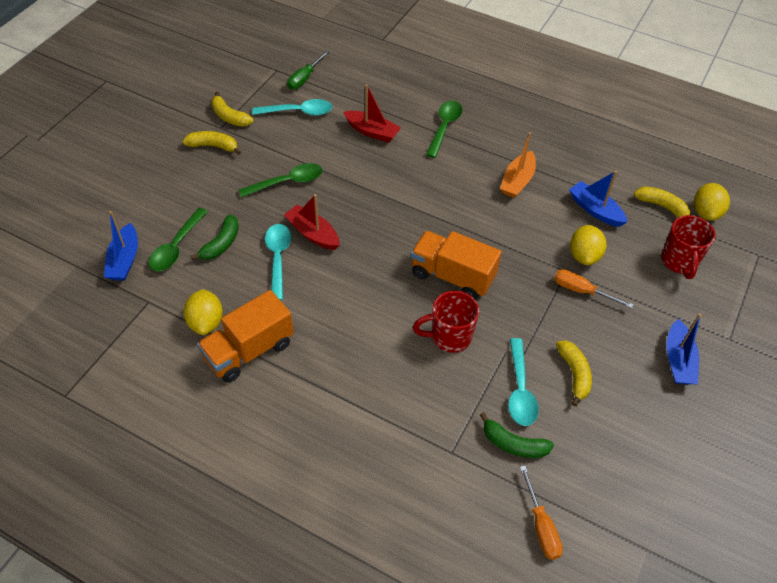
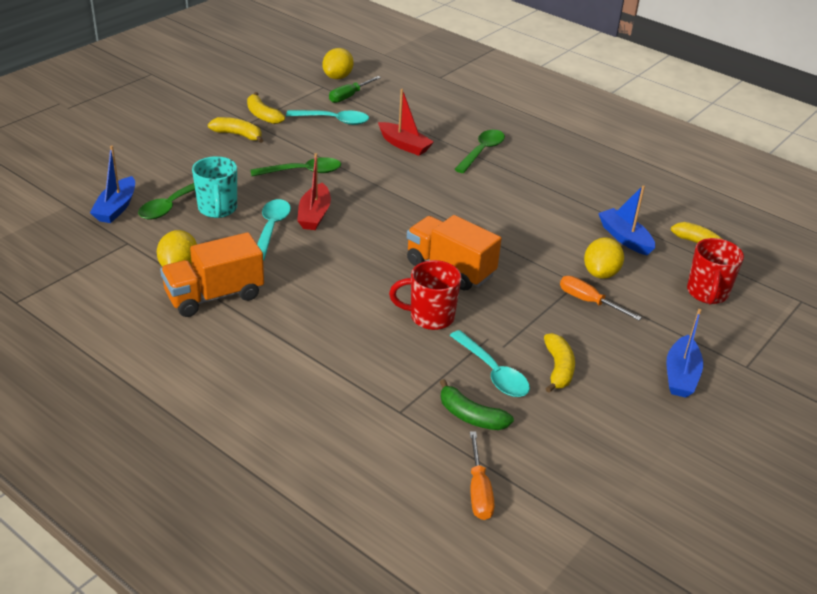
camera: 10 degrees right, 15 degrees down
green banana [190,214,239,260] -> turquoise mug [192,156,237,218]
red boat [284,194,340,250] -> red boat turned 135 degrees counterclockwise [297,153,331,230]
orange boat [500,132,536,198] -> none
turquoise spoon [508,338,539,426] -> turquoise spoon turned 45 degrees counterclockwise [450,330,530,397]
yellow lemon [694,183,730,221] -> yellow lemon moved to [323,48,354,79]

